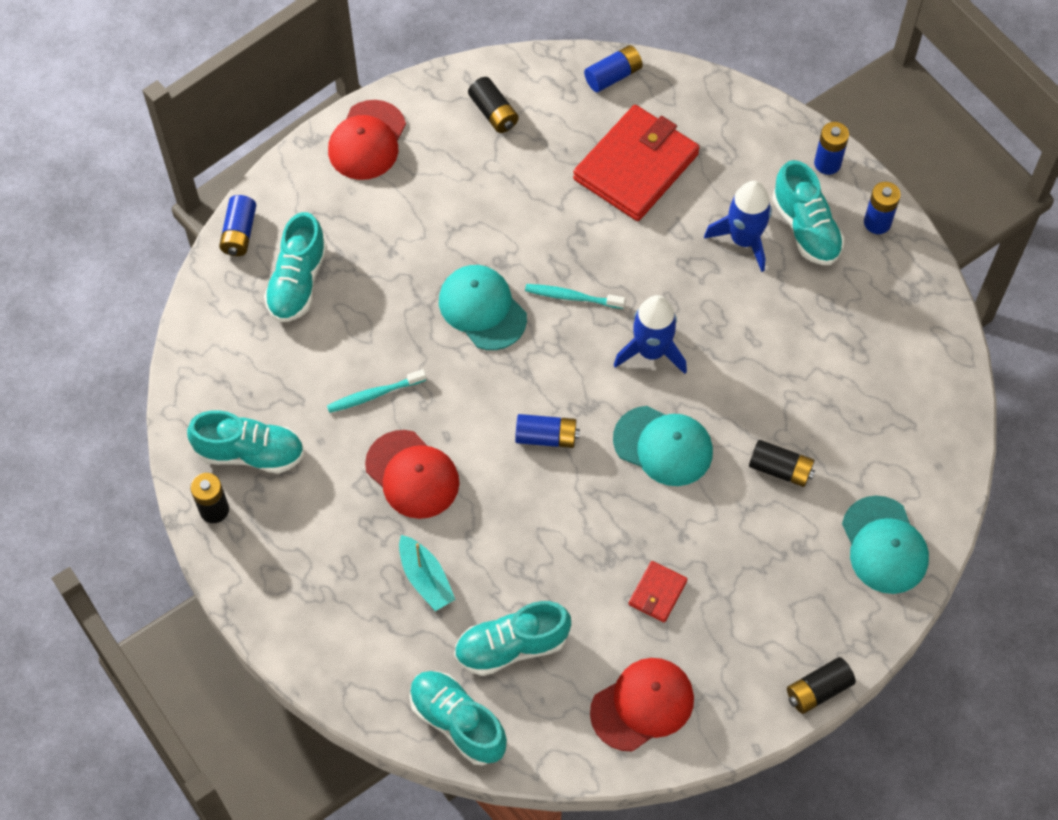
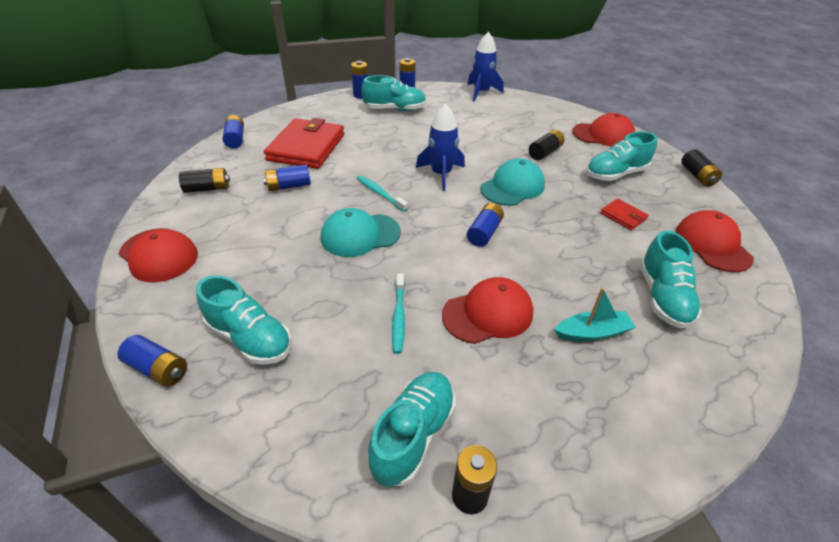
camera: 70 degrees left, 20 degrees down
turquoise shoe [410,671,507,766] -> turquoise shoe moved to [586,131,657,181]
turquoise toothbrush [525,284,625,309] -> turquoise toothbrush turned 105 degrees clockwise [357,175,408,212]
red wallet [573,105,700,221] -> red wallet turned 45 degrees clockwise [264,118,344,169]
blue rocket [704,181,772,272] -> blue rocket moved to [467,32,504,102]
turquoise cap [842,496,929,594] -> red cap [572,113,635,147]
none -> blue battery [263,164,311,191]

